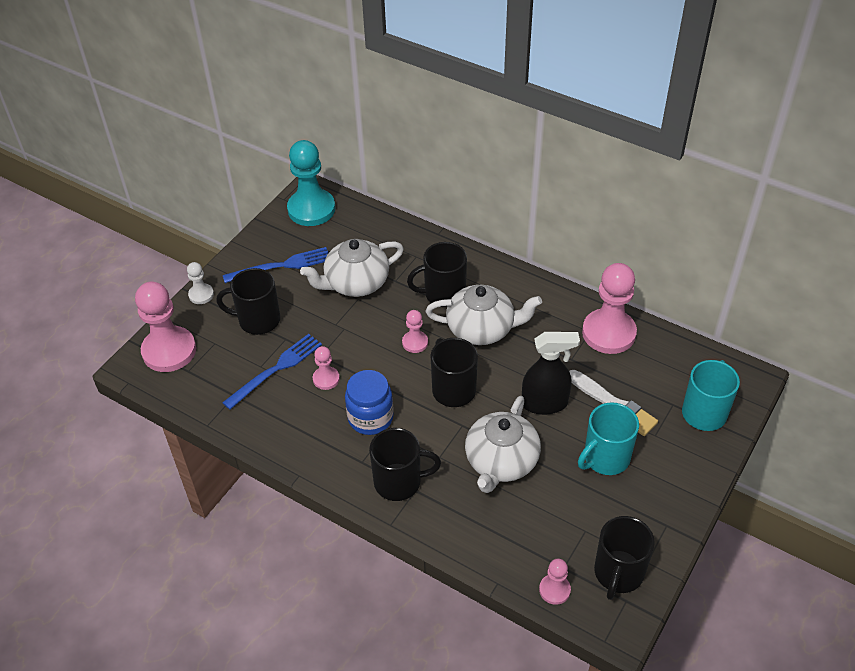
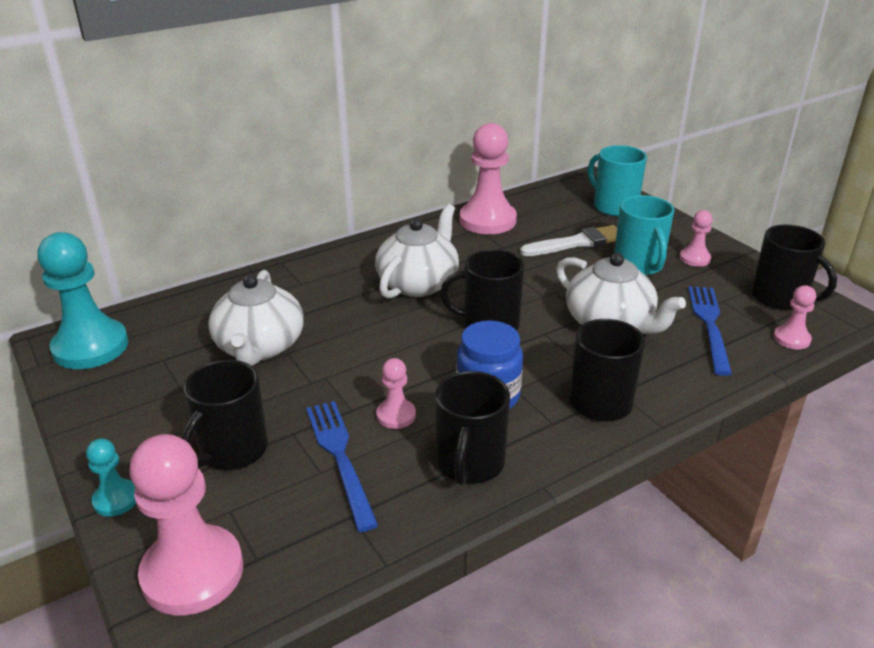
camera: 65 degrees left, 15 degrees down
white pawn [187,262,214,304] -> turquoise pawn [86,438,136,517]
blue fork [223,247,328,283] -> blue fork moved to [688,286,732,376]
pink pawn [402,310,428,353] -> pink pawn moved to [680,210,713,267]
black mug [407,242,467,307] -> black mug moved to [435,371,510,485]
black spray bottle [522,332,580,415] -> none

